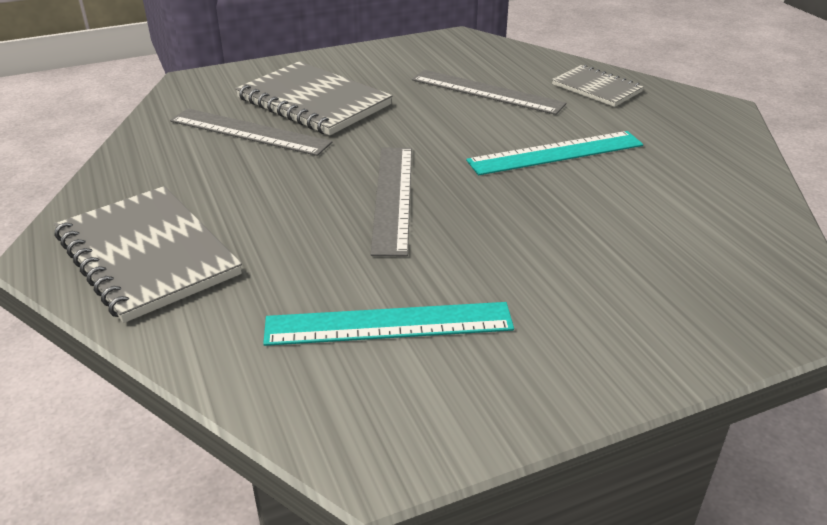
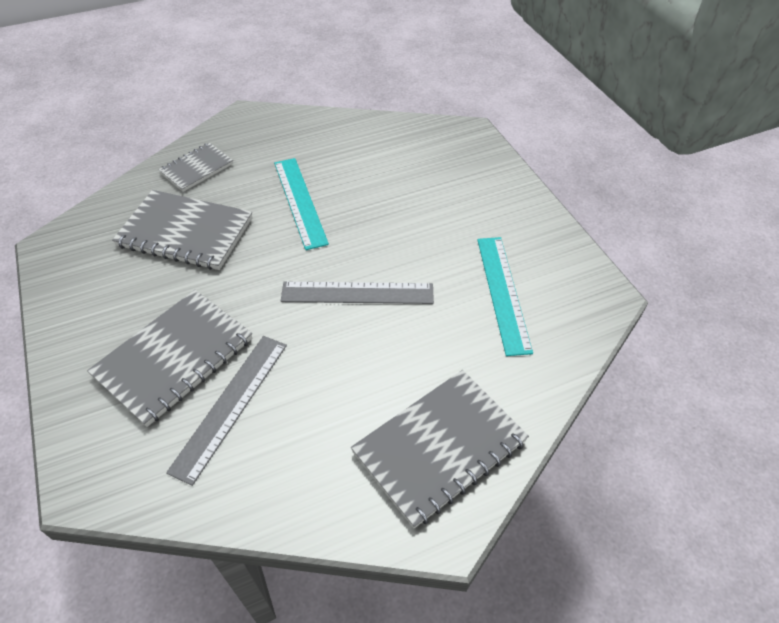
camera: 90 degrees left, 15 degrees up
grey ruler [412,70,566,115] -> grey notebook [112,190,253,270]

